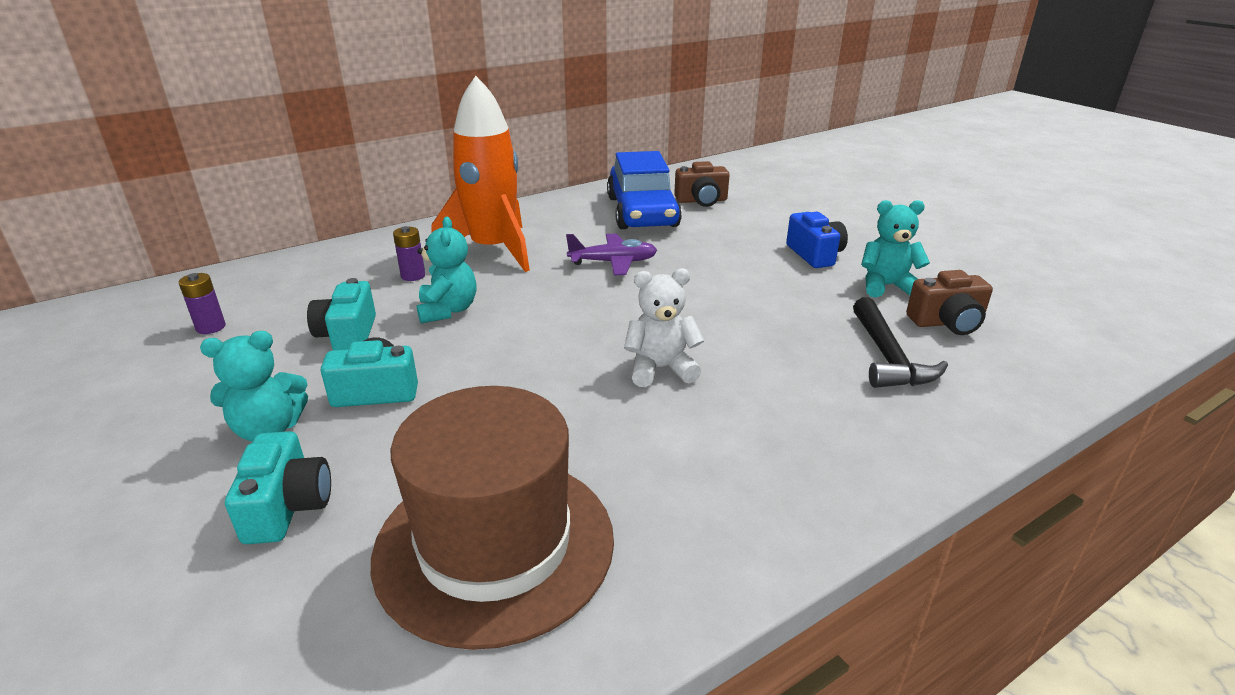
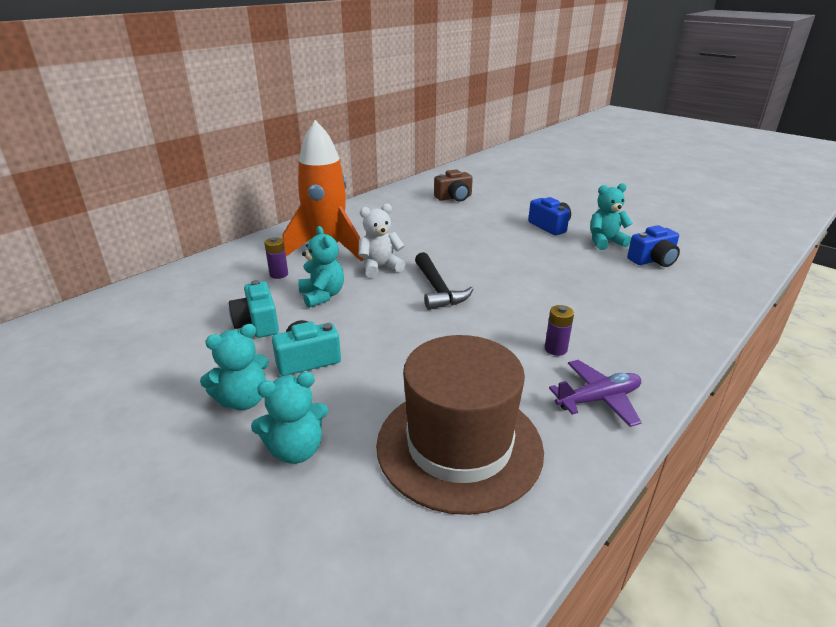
camera: 15 degrees left, 0 degrees up
purple battery [179,273,226,334] -> purple battery moved to [545,305,574,356]
turquoise camera [225,431,331,544] -> turquoise teddy bear [251,372,328,464]
purple plane [566,234,657,276] -> purple plane moved to [549,360,642,427]
blue car [607,151,682,229] -> none
white teddy bear [624,268,704,387] -> white teddy bear moved to [358,204,405,278]
black hammer [853,297,948,388] -> black hammer moved to [415,252,474,310]
brown camera [906,270,993,335] -> blue camera [627,225,680,267]

